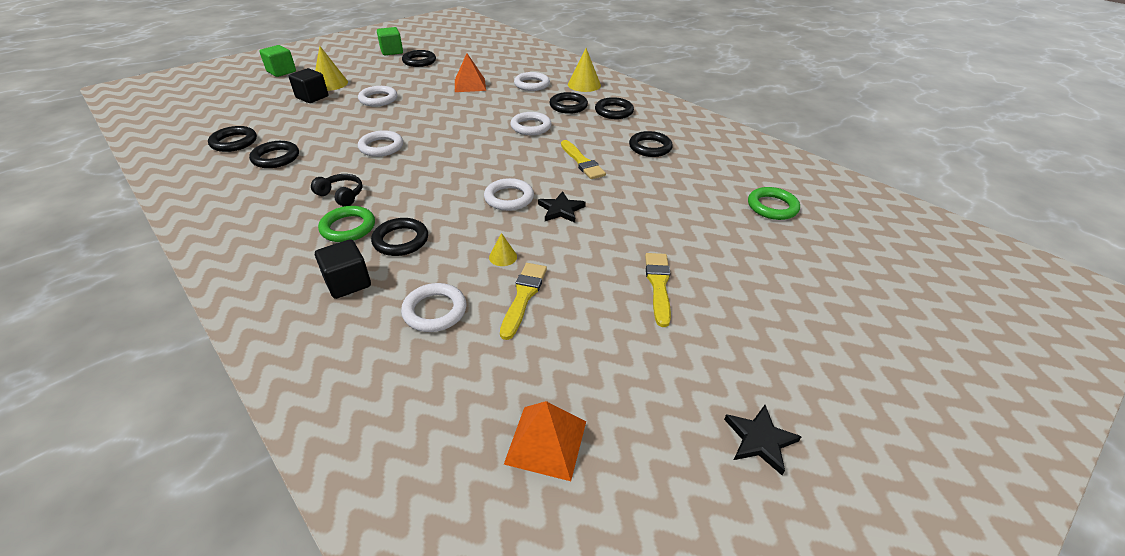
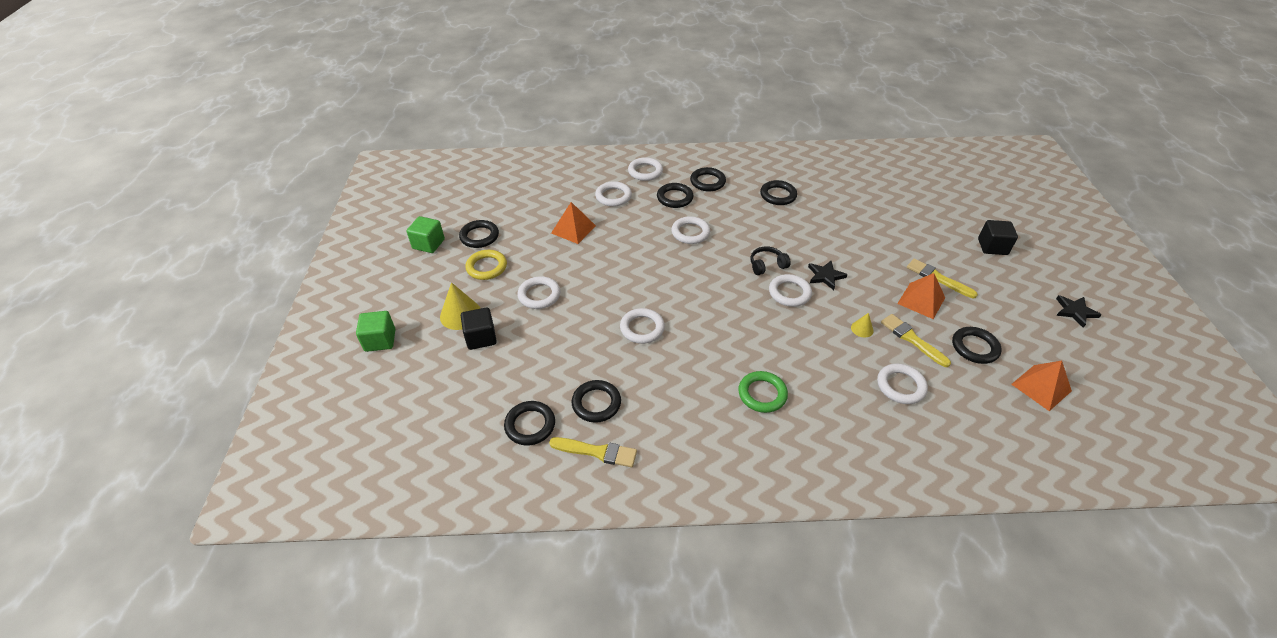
camera: 50 degrees left, 5 degrees up
black headphones [311,174,363,207] -> black headphones moved to [750,246,790,275]
black cube [315,239,371,299] -> black cube moved to [978,220,1018,255]
black ring [371,218,428,256] -> black ring moved to [952,327,1002,364]
yellow brush [561,140,606,179] -> yellow brush moved to [549,437,637,467]
yellow cone [568,48,601,92] -> white ring [628,157,663,181]
green ring [748,187,800,220] -> none
none -> yellow ring [465,250,507,280]
none -> orange pyramid [897,273,945,319]

